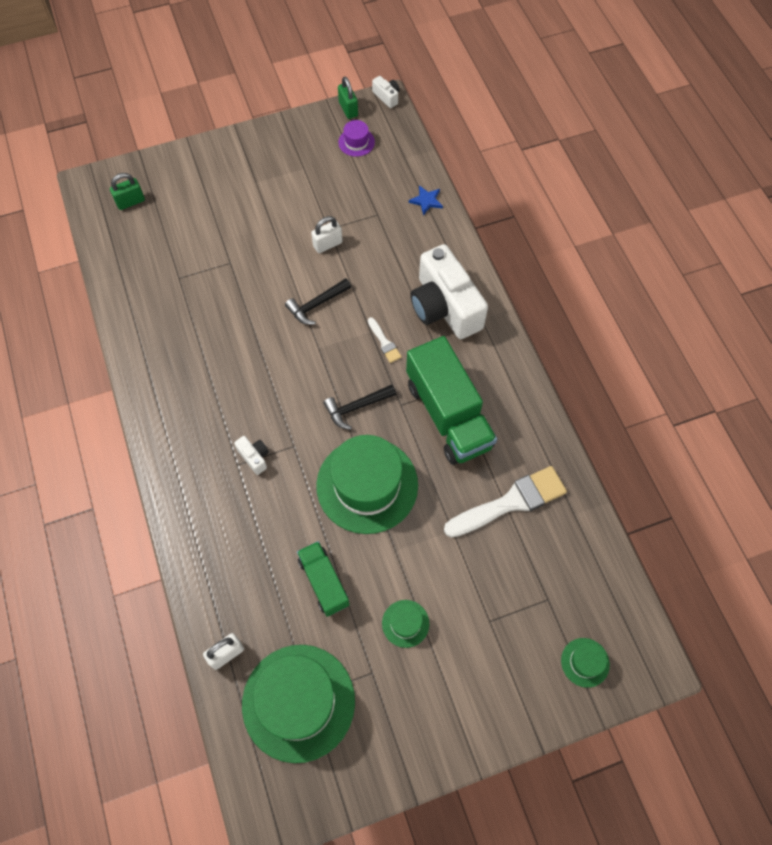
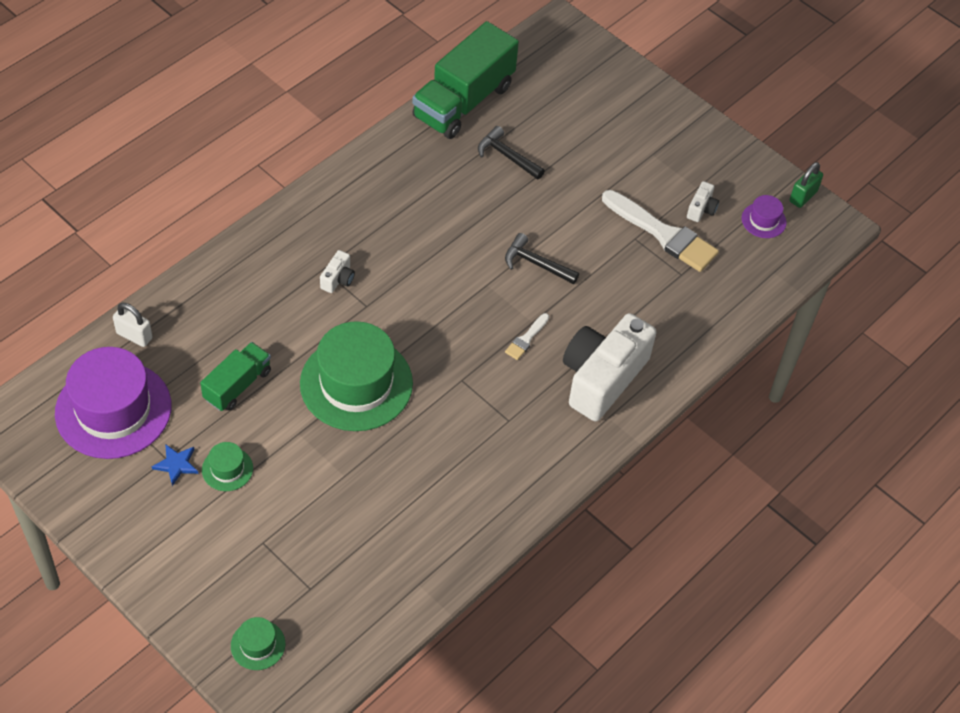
camera: 60 degrees right, 10 degrees down
green padlock [110,173,145,210] -> none
green hat [242,645,355,763] -> purple hat [55,347,171,459]
white padlock [311,216,343,253] -> none
black hammer [323,384,396,430] -> black hammer moved to [478,126,545,180]
white camera [372,76,400,108] -> white camera moved to [687,181,719,222]
green truck [406,336,497,465] -> green truck moved to [412,21,519,139]
blue star [409,185,443,215] -> blue star moved to [152,444,199,486]
white brush [444,466,567,538] -> white brush moved to [602,190,719,272]

